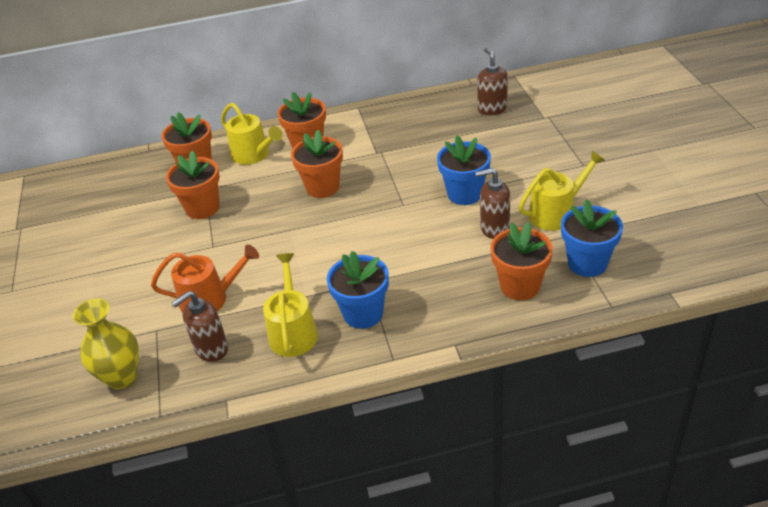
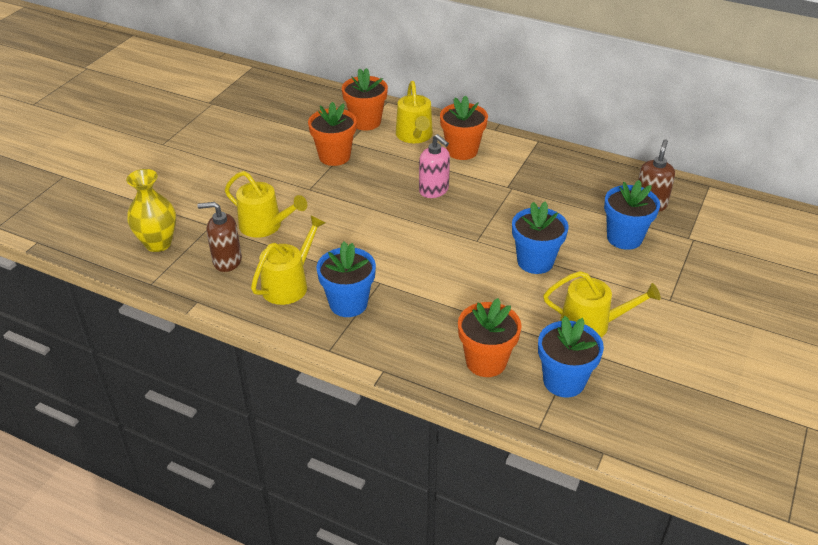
camera: 35 degrees right, 0 degrees up
orange watering can [151,244,259,313] -> yellow watering can [225,171,307,238]
orange flower pot [291,130,343,198] -> pink soap dispenser [419,134,450,198]
brown soap dispenser [475,168,510,239] -> none
none -> blue flower pot [604,180,660,250]

